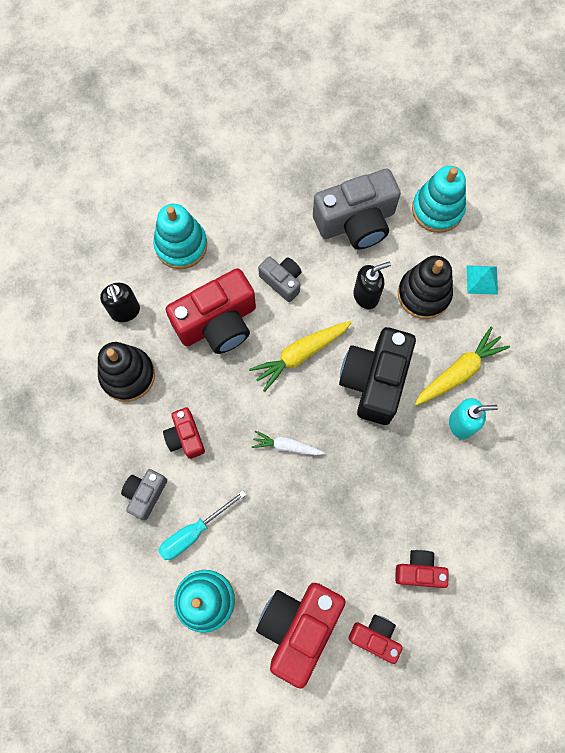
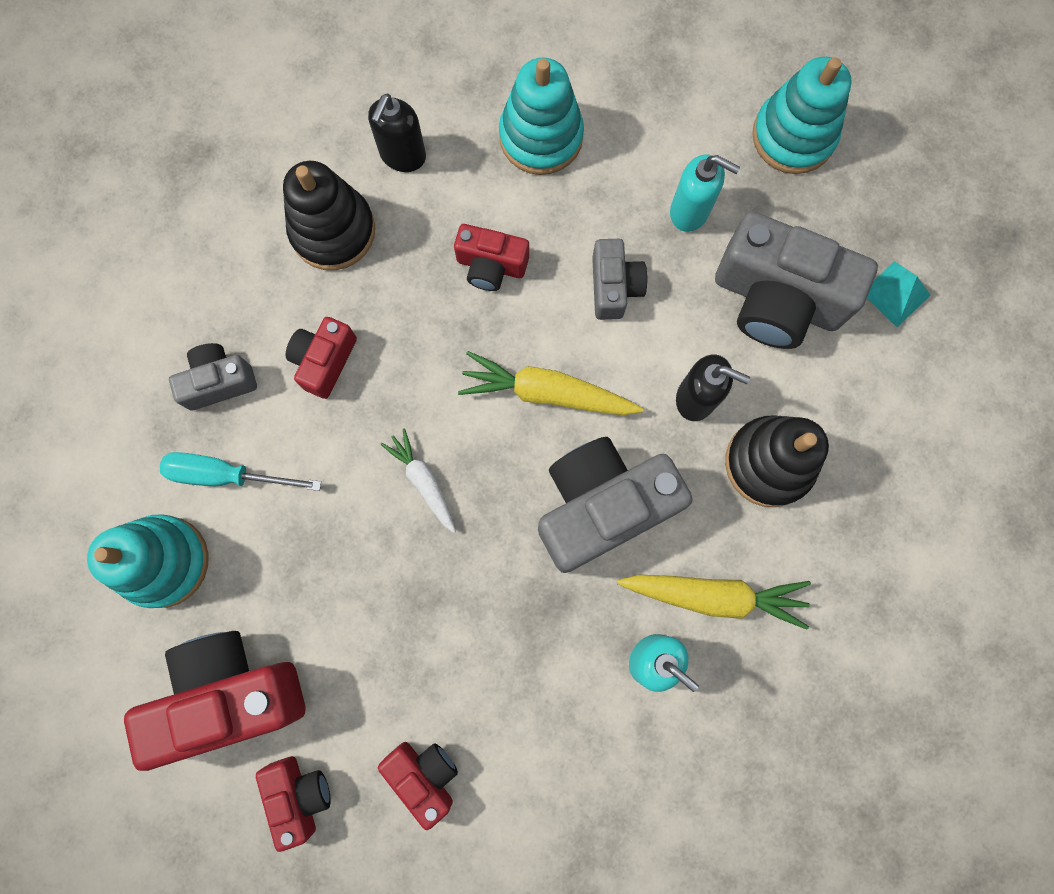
camera: 45 degrees right, 5 degrees up
red camera [166,268,256,354] -> red camera [454,224,529,291], size x0.53
black camera [339,327,416,425] -> grey camera [538,437,693,573]
turquoise stacking toy [412,166,466,233] -> turquoise stacking toy moved to [752,57,852,174]
turquoise pyramid [467,265,498,295] -> turquoise pyramid moved to [867,261,931,327]
none -> turquoise soap dispenser [670,154,740,232]

